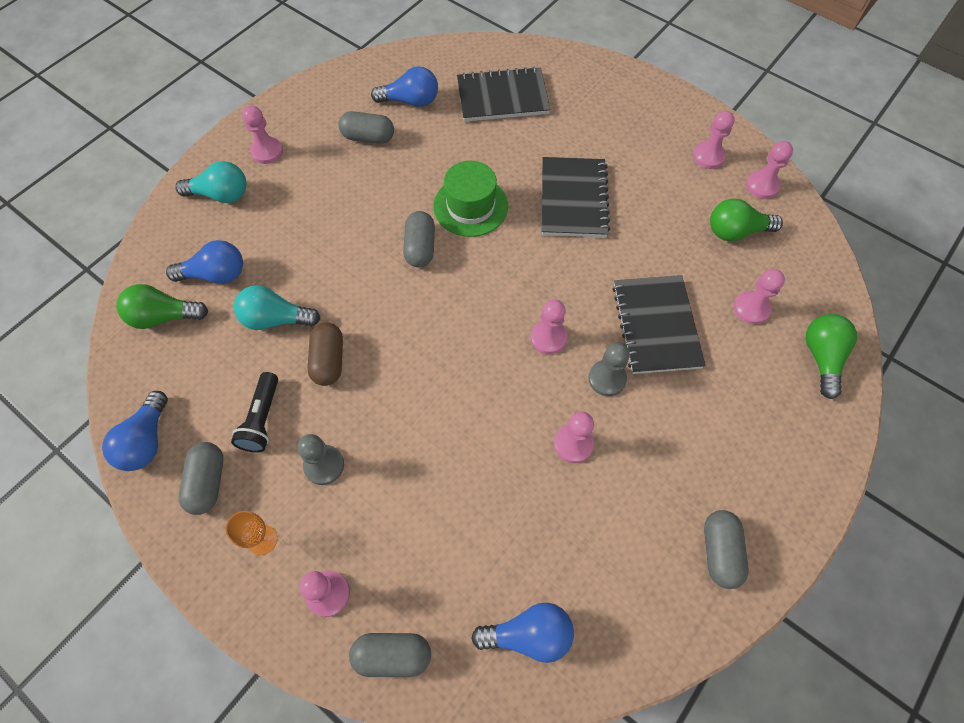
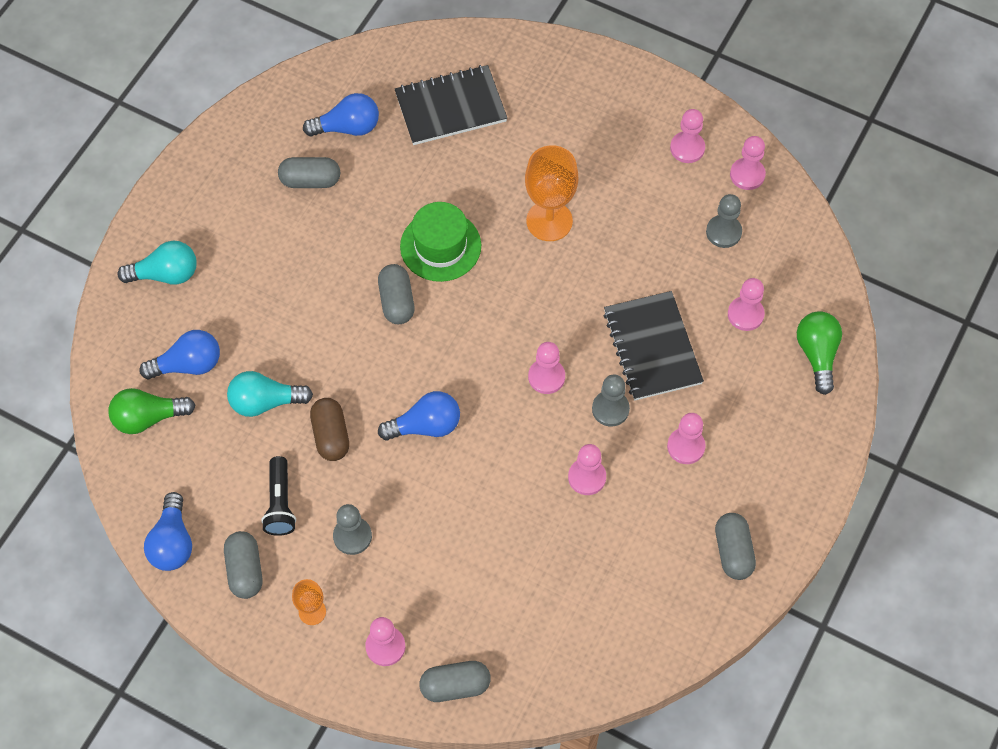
camera: 10 degrees left, 0 degrees up
pink pawn [242,106,283,164] -> pink pawn moved to [667,413,706,464]
blue light bulb [471,603,574,663] -> blue light bulb moved to [378,391,460,440]
black notebook [542,157,610,237] -> orange goblet [525,145,578,241]
green light bulb [710,199,783,241] -> grey pawn [706,194,742,248]

